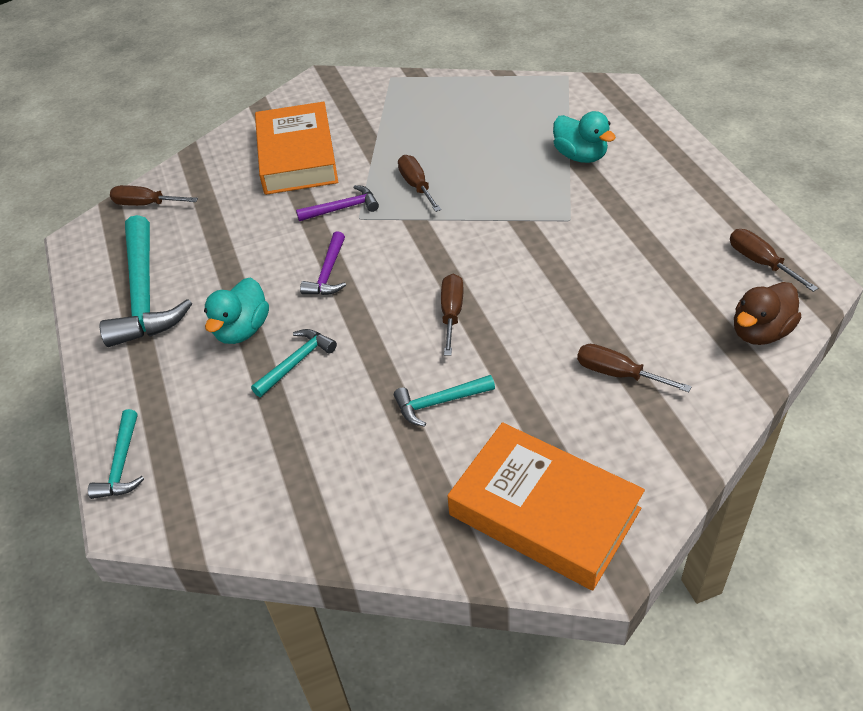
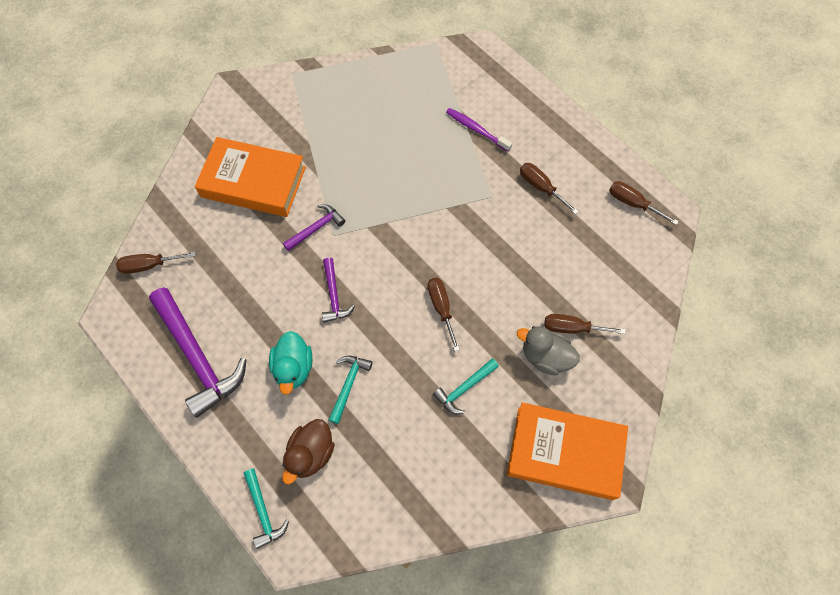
camera: 25 degrees left, 20 degrees up
turquoise hammer [100,215,192,347] -> purple hammer [149,287,247,418]
orange book [255,102,338,195] -> orange book turned 45 degrees counterclockwise [195,137,306,217]
brown screwdriver [398,155,441,212] -> brown screwdriver moved to [520,163,579,214]
turquoise duck [553,111,616,163] -> purple toothbrush [446,108,512,151]
brown duck [734,282,801,345] -> brown duck moved to [282,419,335,484]
none -> grey duck [517,326,580,376]

